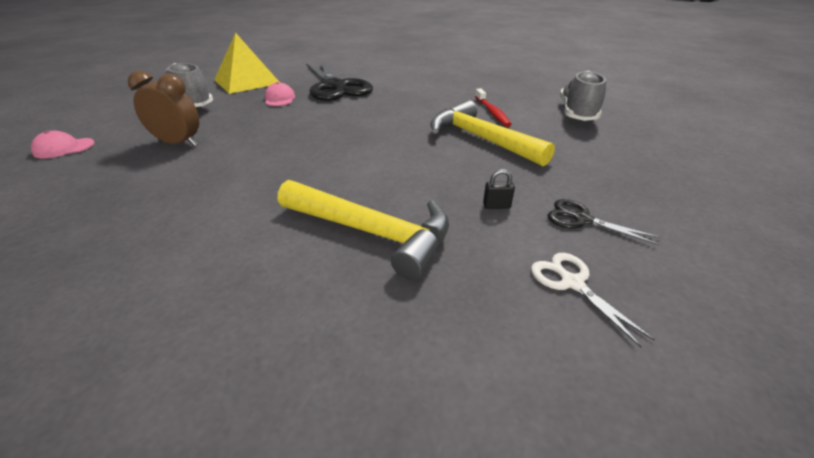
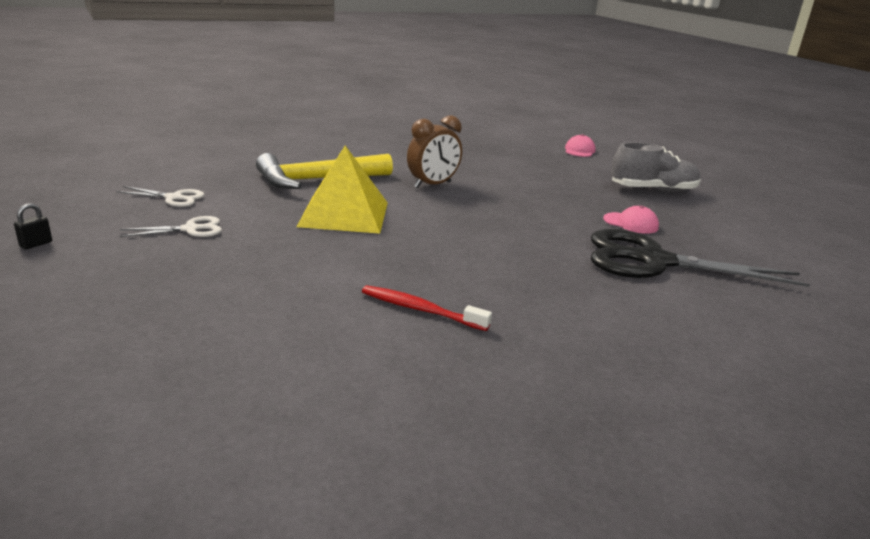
camera: 125 degrees right, 10 degrees down
brown clock [127,71,199,146] -> brown clock moved to [407,115,462,188]
yellow pyramid [214,32,279,94] -> yellow pyramid moved to [297,146,388,234]
yellow hammer [430,100,555,166] -> none
black padlock [483,169,515,209] -> black padlock moved to [14,203,52,249]
black scissors [547,199,661,246] -> white scissors [120,216,222,237]
grey shoe [560,71,606,121] -> none

